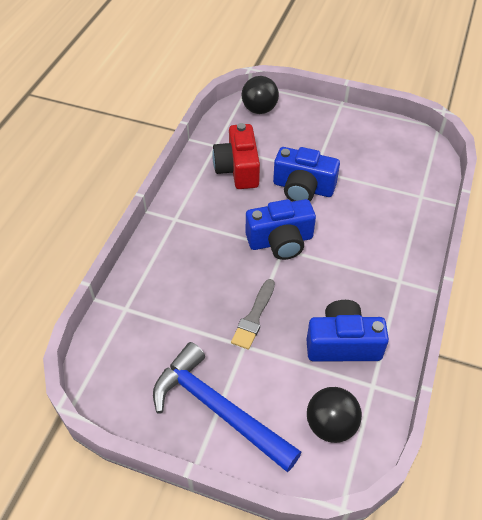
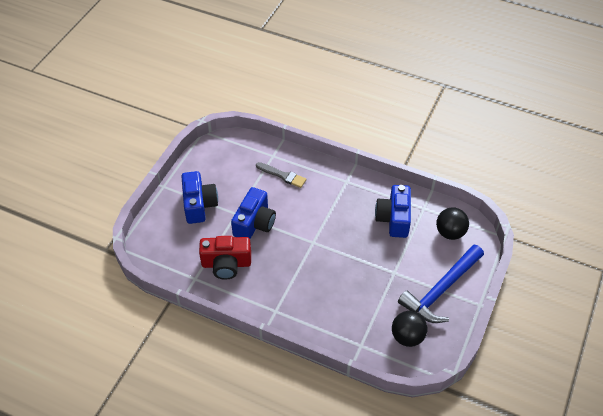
camera: 85 degrees left, 0 degrees up
grey brush [231,279,275,350] -> grey brush moved to [256,162,307,188]
black ball [242,76,279,114] -> black ball moved to [392,311,427,347]
blue camera [246,199,316,260] -> blue camera moved to [181,171,218,224]

